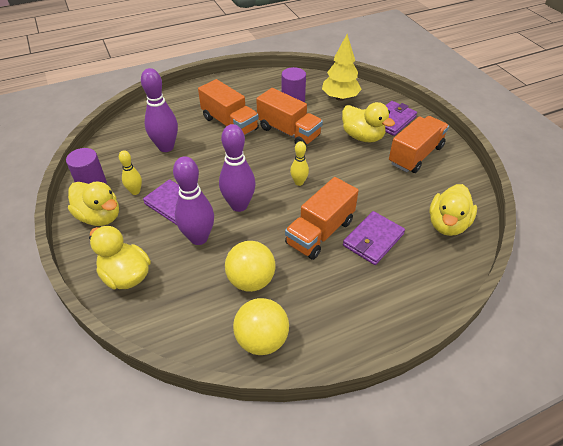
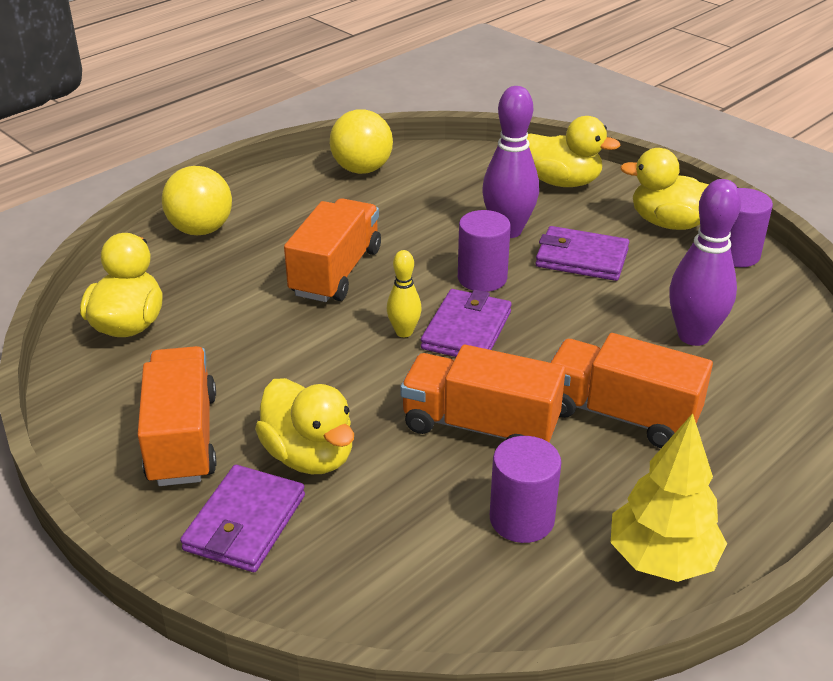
camera: 160 degrees right, 10 degrees down
yellow bowling pin [119,150,142,195] -> none
purple bowling pin [219,124,255,212] -> purple cylinder [458,210,511,292]
yellow ball [225,241,276,292] -> yellow ball moved to [162,166,232,235]
yellow tree [322,34,362,101] -> yellow tree moved to [611,413,727,582]
yellow duck [342,102,395,143] -> yellow duck turned 150 degrees counterclockwise [255,378,354,474]
purple wallet [343,211,405,265] -> purple wallet moved to [421,289,512,357]
orange truck [389,116,449,173] -> orange truck turned 150 degrees clockwise [138,346,216,486]

